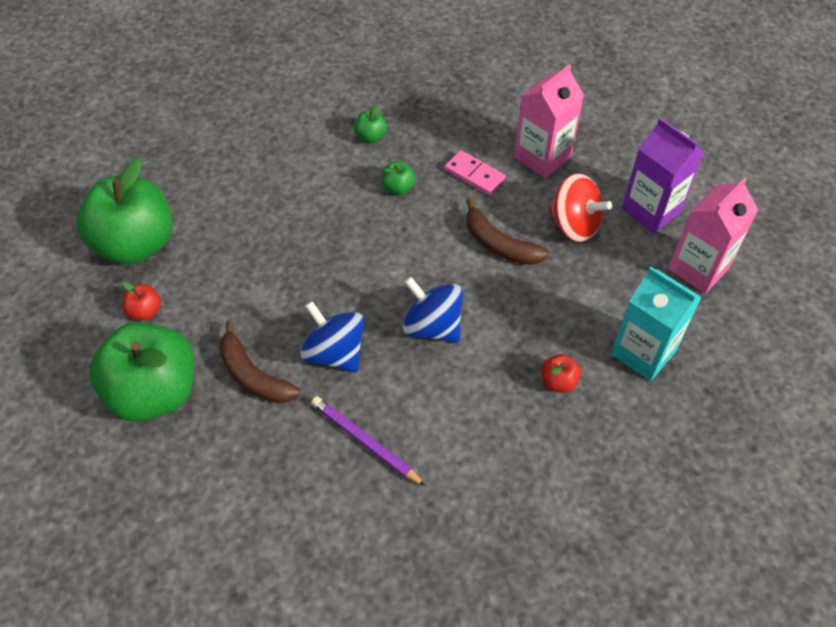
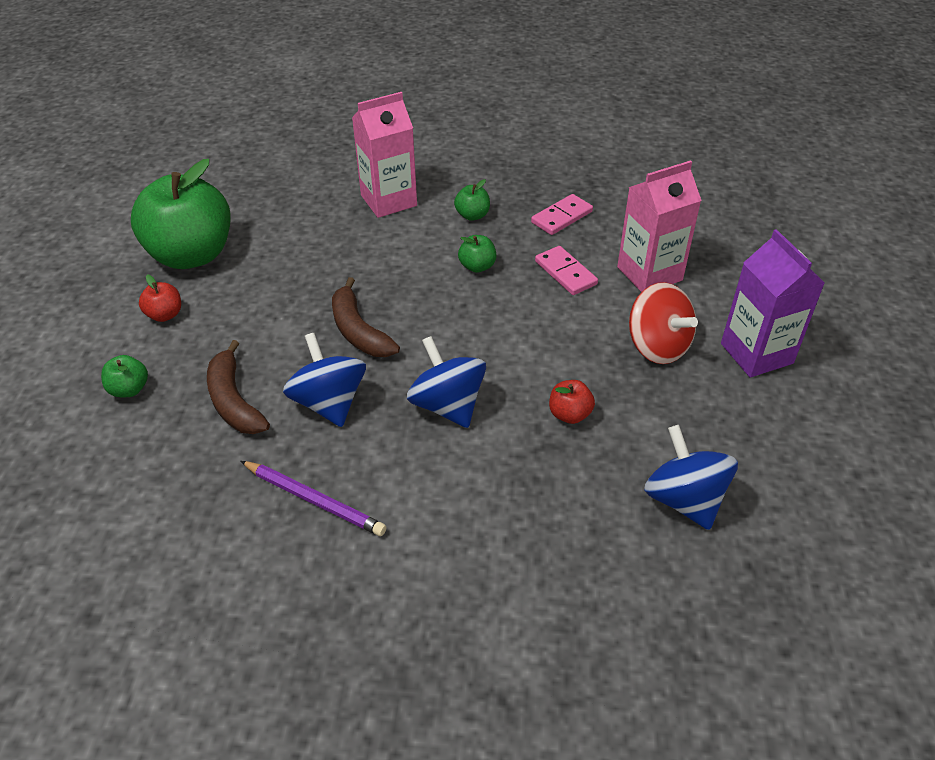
camera: 20 degrees right, 10 degrees down
green apple [89,322,194,422] -> green apple [101,355,148,397], size x0.40
purple pencil [311,396,426,486] -> purple pencil turned 150 degrees clockwise [241,461,386,536]
brown banana [466,198,549,265] -> brown banana moved to [332,277,400,357]
red apple [541,354,581,393] -> red apple moved to [549,380,595,424]
turquoise carton [611,267,702,381] -> blue spinning top [644,425,738,530]
pink carton [668,178,758,294] -> pink carton moved to [352,92,417,218]
none -> pink domino [531,194,593,235]

